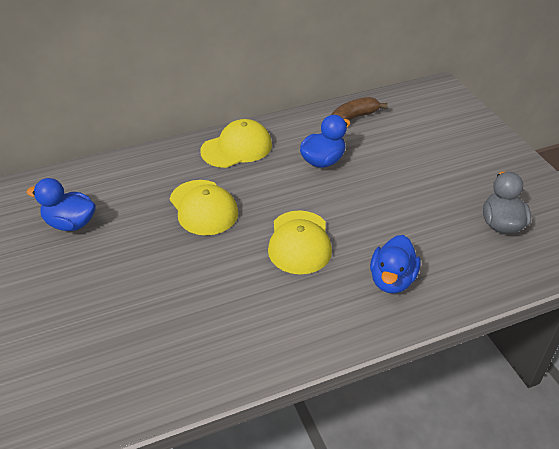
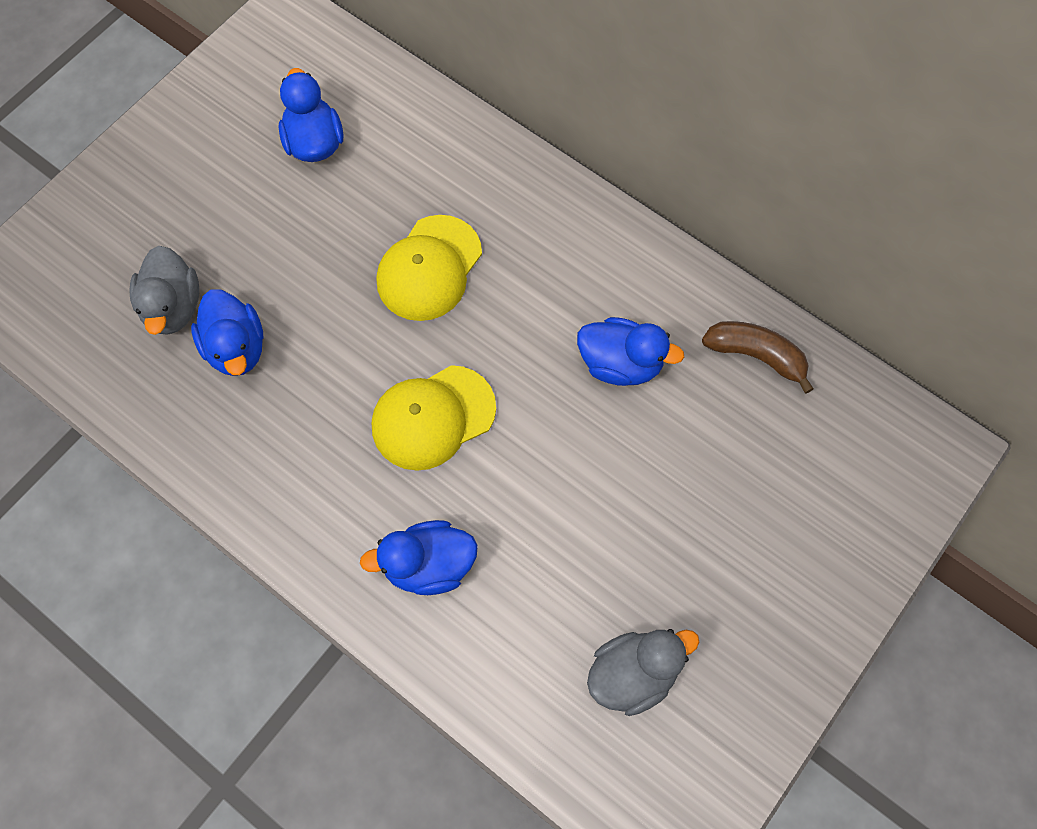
camera: 60 degrees right, 25 degrees up
yellow cap [200,119,272,168] -> none
none -> grey duck [129,246,199,335]
none -> blue duck [191,290,264,376]

